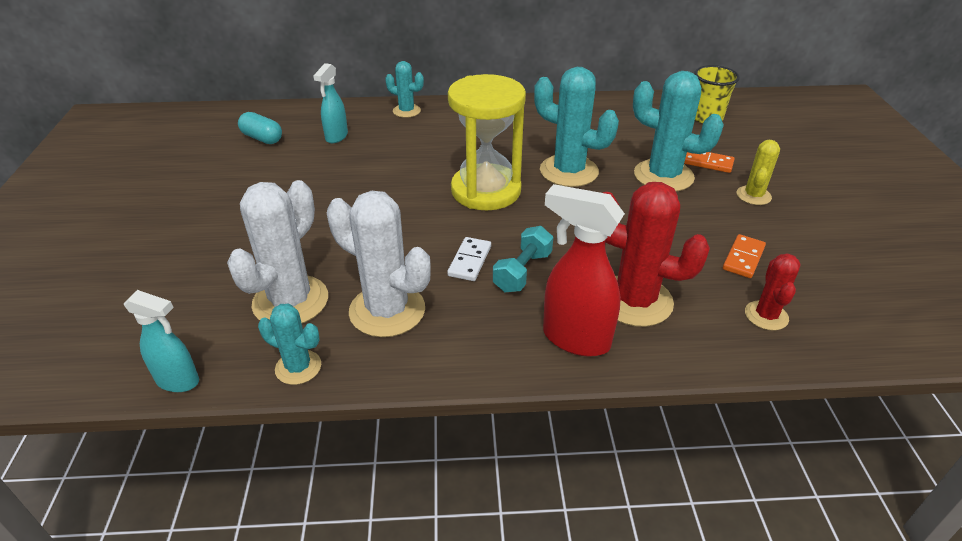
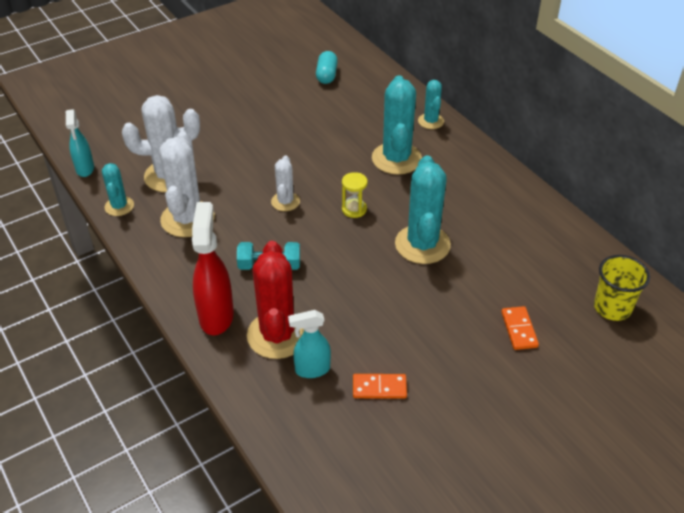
camera: 60 degrees right, 5 degrees up
turquoise spray bottle [313,63,348,143] -> turquoise spray bottle moved to [288,310,331,378]
white domino [447,237,491,281] -> none
yellow hourglass [448,74,526,210] -> yellow hourglass [342,172,368,218], size x0.41
turquoise cactus [633,71,724,192] -> turquoise cactus moved to [372,75,422,175]
yellow cactus [737,140,780,205] -> none
red cactus [745,253,801,330] -> none
none -> white cactus [271,155,300,211]

